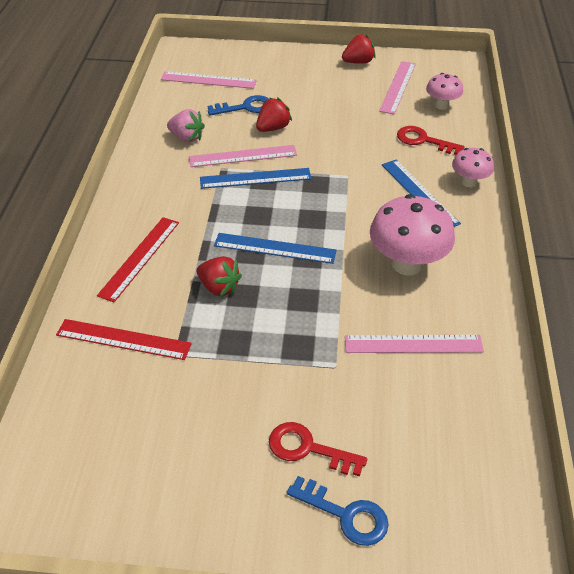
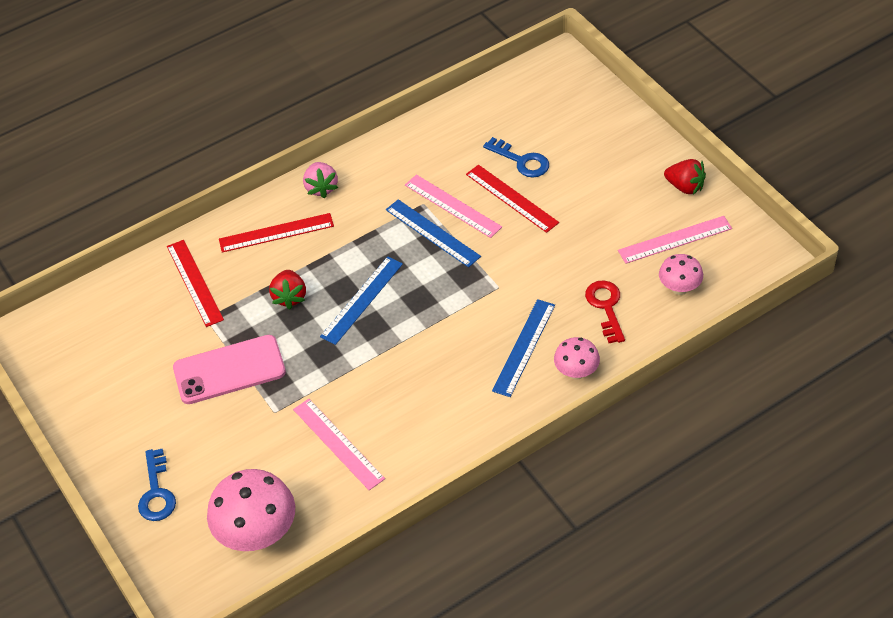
camera: 55 degrees right, 5 degrees up
pink ruler [161,71,257,89] -> none
pink strawberry [167,109,205,143] -> pink strawberry moved to [303,162,338,198]
blue ruler [214,233,337,264] -> blue ruler turned 60 degrees clockwise [320,256,403,345]
red strawberry [256,97,292,132] -> red ruler [466,165,559,233]
red key [269,422,367,477] -> none
pink mushroom [370,194,455,275] -> pink mushroom moved to [207,469,295,551]
none -> pink phone [173,335,286,404]

